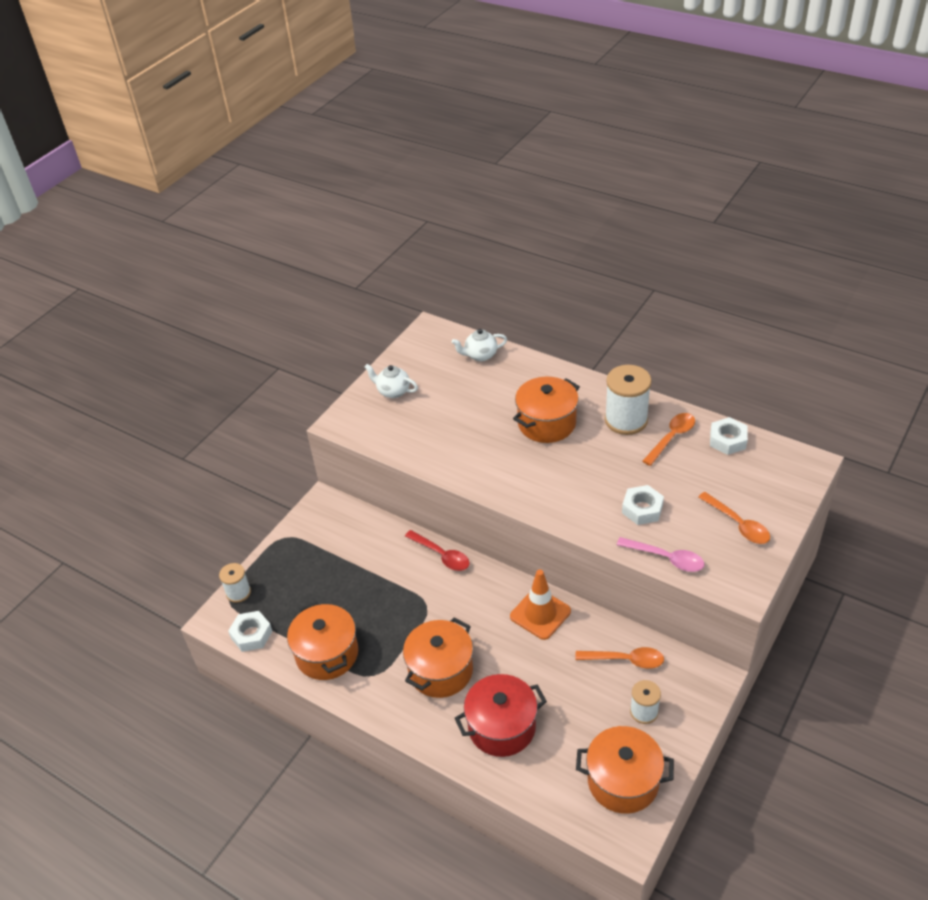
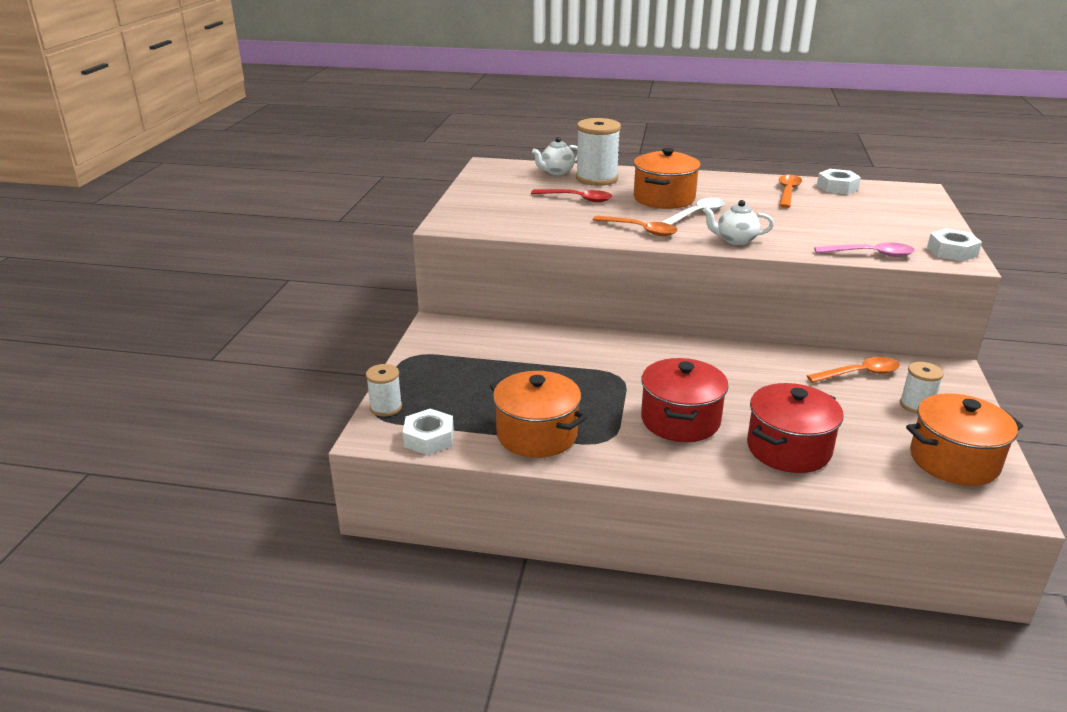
camera: 25 degrees left, 15 degrees down
white teapot [365,364,418,398] -> white teapot moved to [703,200,774,245]
orange pot [403,618,473,698] -> red pot [641,358,728,442]
red spoon [405,530,470,571] -> red spoon moved to [531,189,612,202]
orange traffic cone [510,569,571,640] -> none
white spool [605,365,652,435] -> white spool moved to [576,118,621,186]
white nut [622,485,664,525] -> white nut moved to [927,228,982,261]
orange spoon [698,492,770,544] -> orange spoon moved to [593,216,678,236]
none -> white spoon [662,198,725,225]

